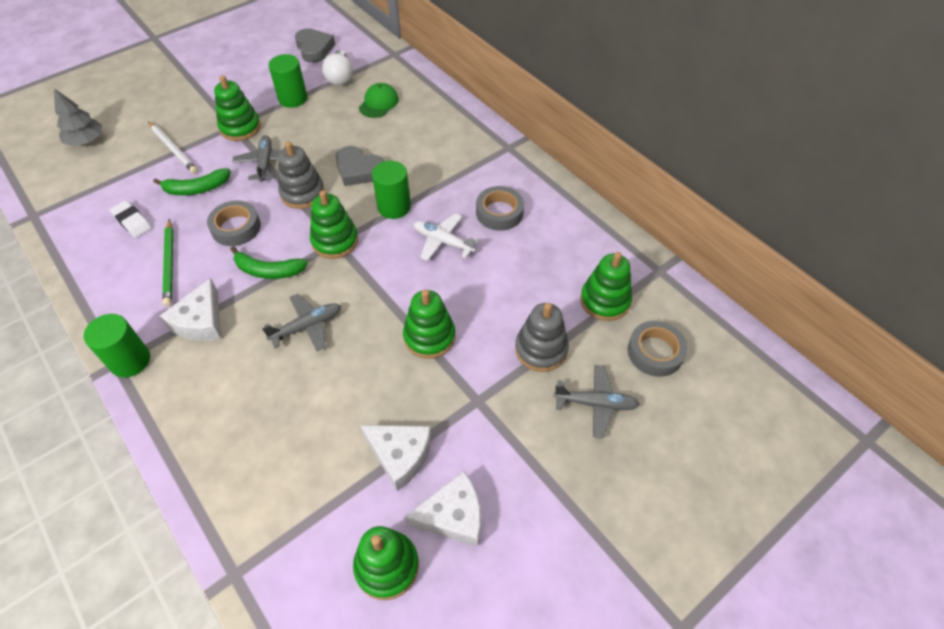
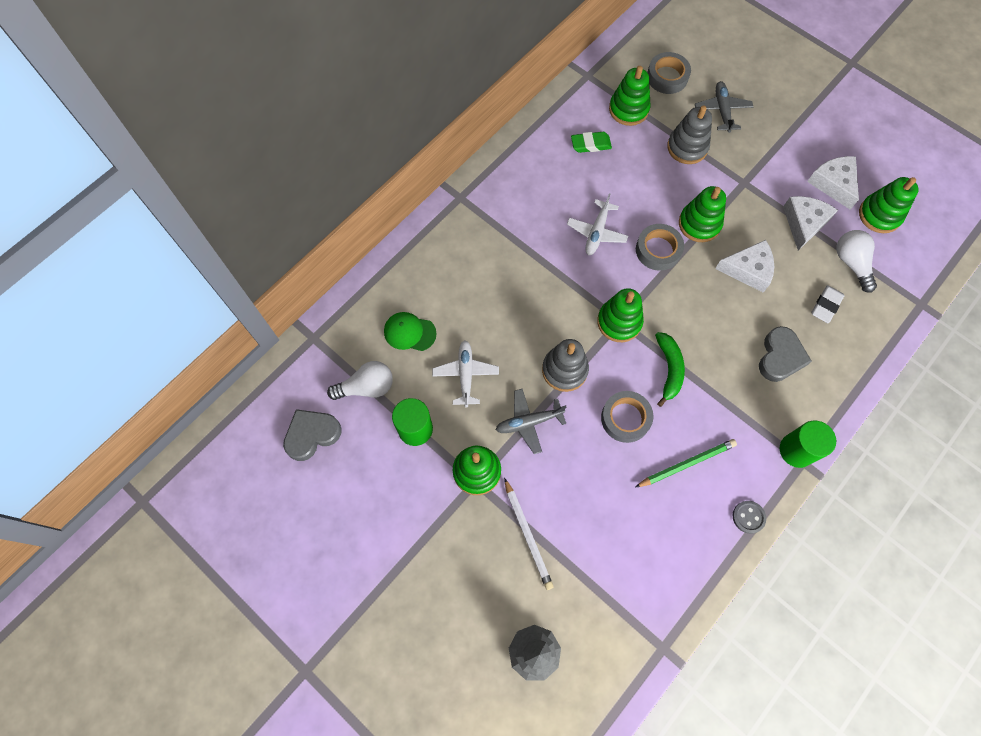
camera: 100 degrees left, 15 degrees up
white eraser [110,200,152,238] -> white eraser moved to [811,285,845,323]
white pencil [148,122,198,174] -> white pencil turned 120 degrees clockwise [504,478,554,590]
green banana [153,168,231,195] -> none
white cheese [159,278,221,341] -> white cheese moved to [715,240,774,293]
grey plane [262,294,341,351] -> none
grey heart [336,146,384,186] -> grey heart moved to [759,326,812,382]
green cylinder [372,161,411,219] -> none
grey tape [476,186,524,231] -> grey tape moved to [636,224,684,271]
none -> white plane [432,340,499,408]
none -> green eraser [571,132,612,153]
none -> grey button [733,501,766,534]
none -> white light bulb [836,230,877,293]

